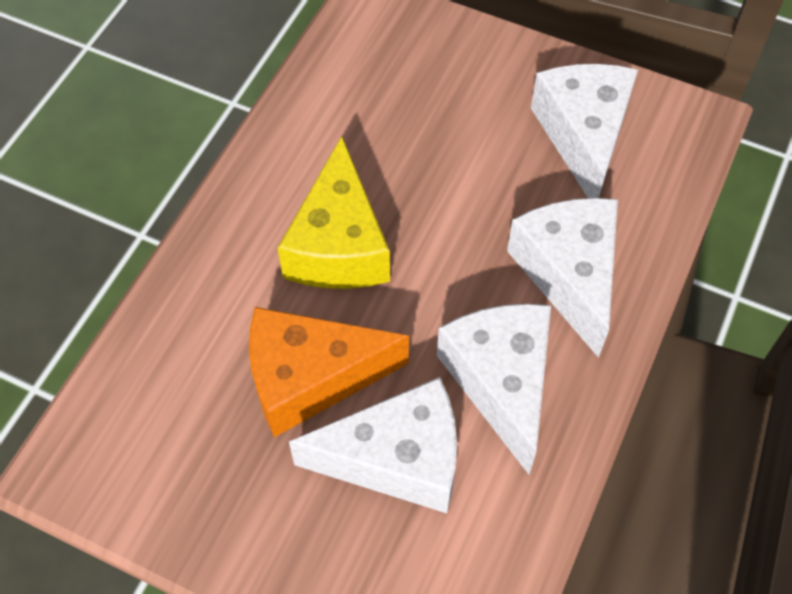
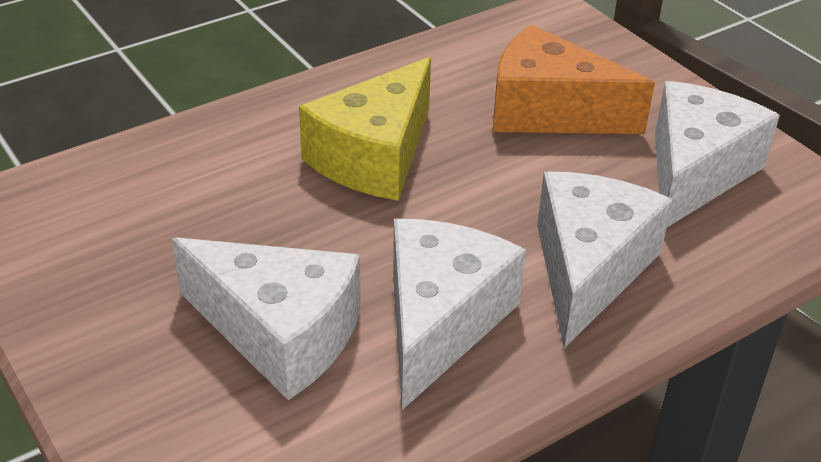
camera: 30 degrees right, 20 degrees down
orange cheese [249,307,409,437] -> orange cheese moved to [493,25,655,134]

